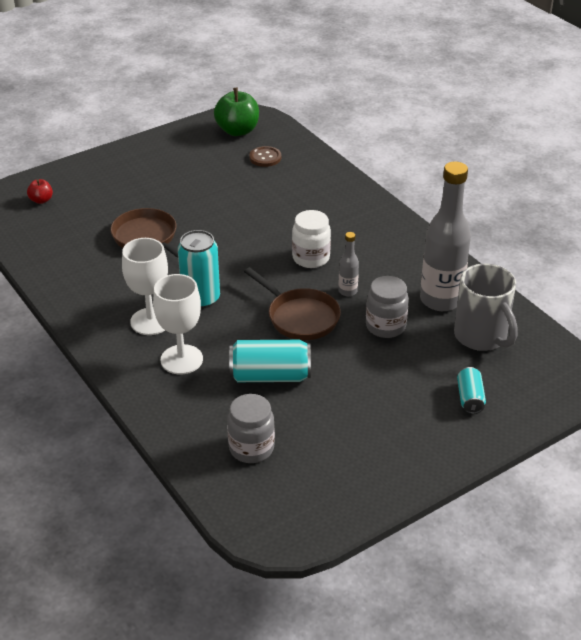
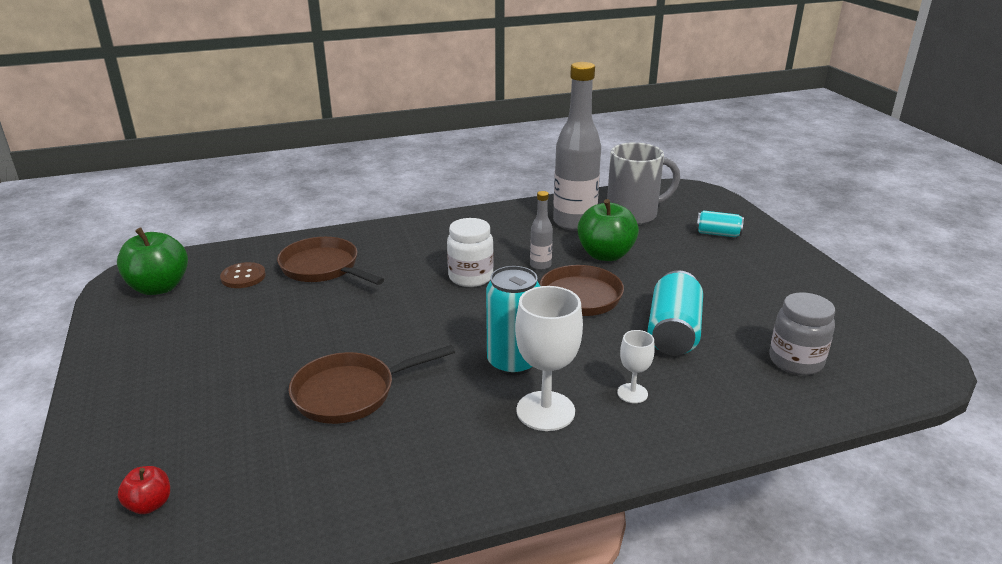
camera: 75 degrees left, 10 degrees down
white goblet [153,274,203,374] -> white goblet [617,330,655,403], size x0.53
grey jar [366,276,409,338] -> green apple [578,199,639,261]
none -> brown pan [277,237,384,285]

